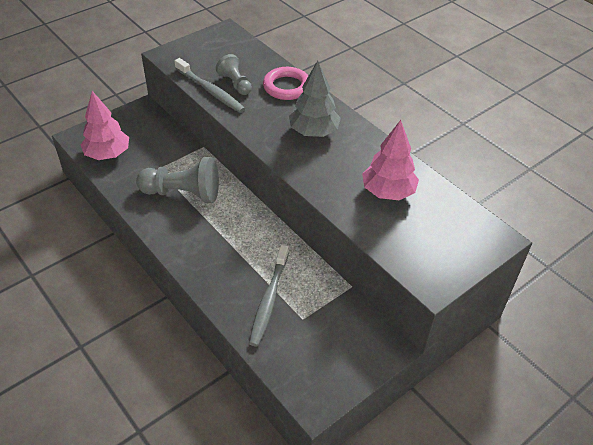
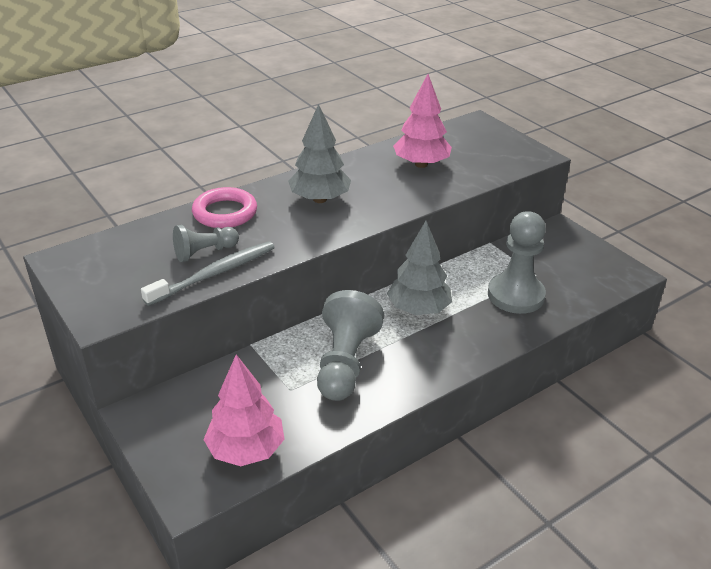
camera: 85 degrees left, 10 degrees down
grey toothbrush [249,245,289,347] -> grey pawn [488,211,546,314]
none -> grey tree [387,221,452,315]

